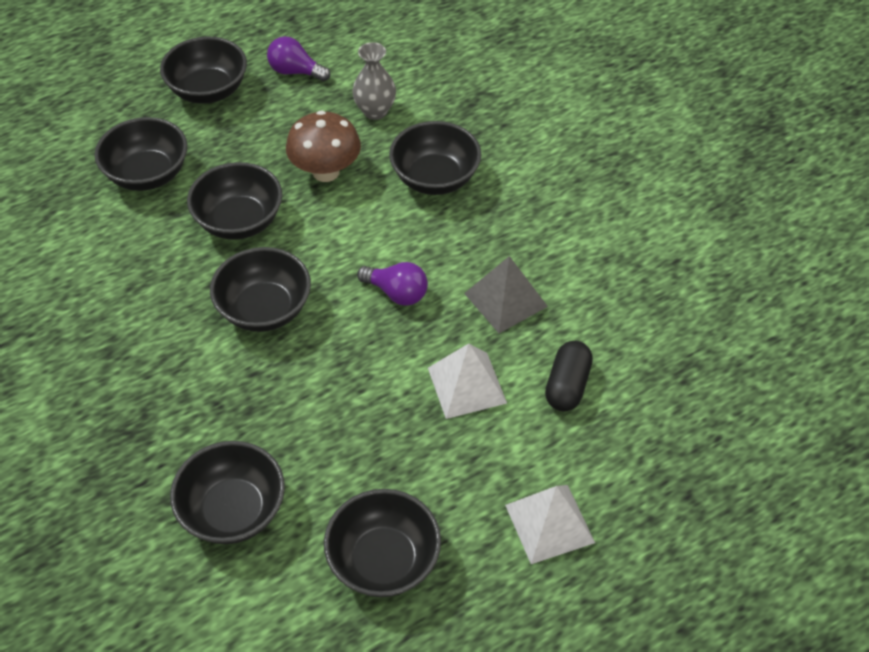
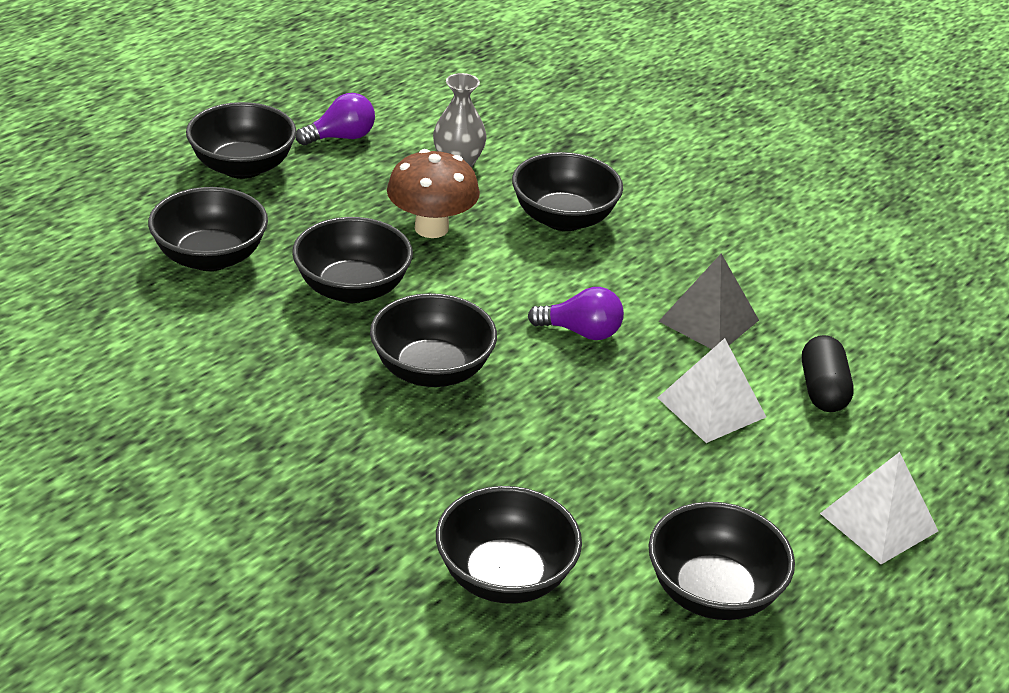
camera: 20 degrees left, 15 degrees down
purple light bulb [267,36,330,81] -> purple light bulb turned 150 degrees clockwise [296,93,375,145]

